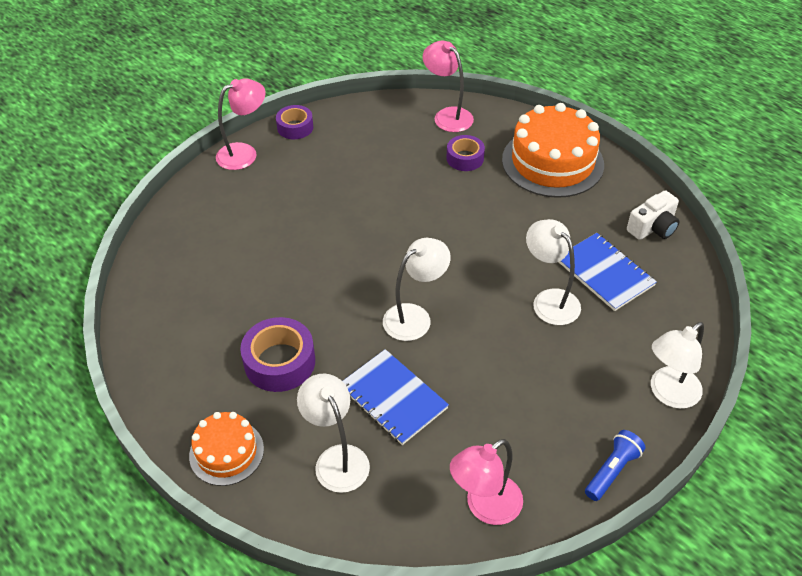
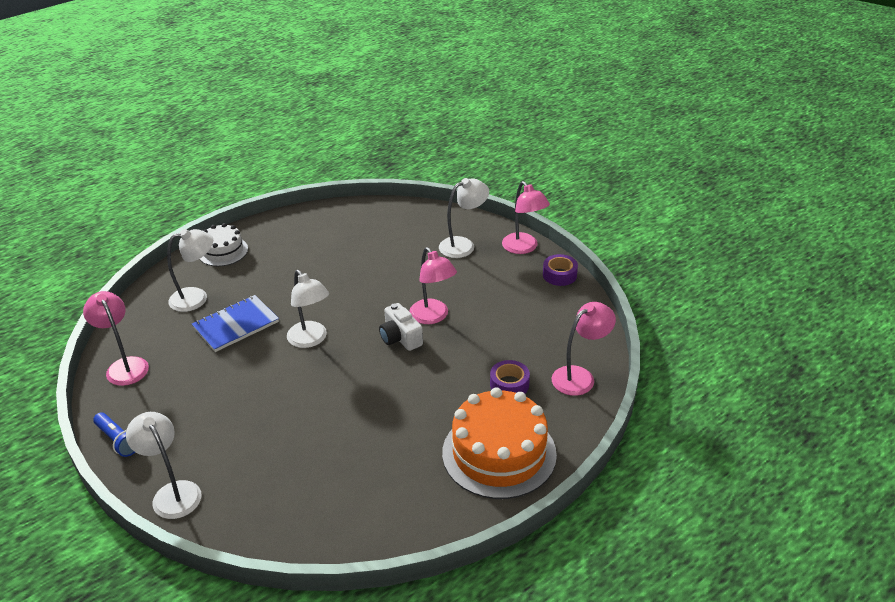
camera: 95 degrees right, 10 degrees down
orange cake [189,412,264,486] -> white cake [200,223,248,266]
purple tape [240,317,315,392] -> none
white lamp [526,219,581,325] -> white lamp moved to [439,178,489,258]
blue notebook [559,233,657,311] -> none
white camera [627,190,679,240] -> white camera moved to [379,303,423,351]
none -> pink lamp [409,247,457,324]

